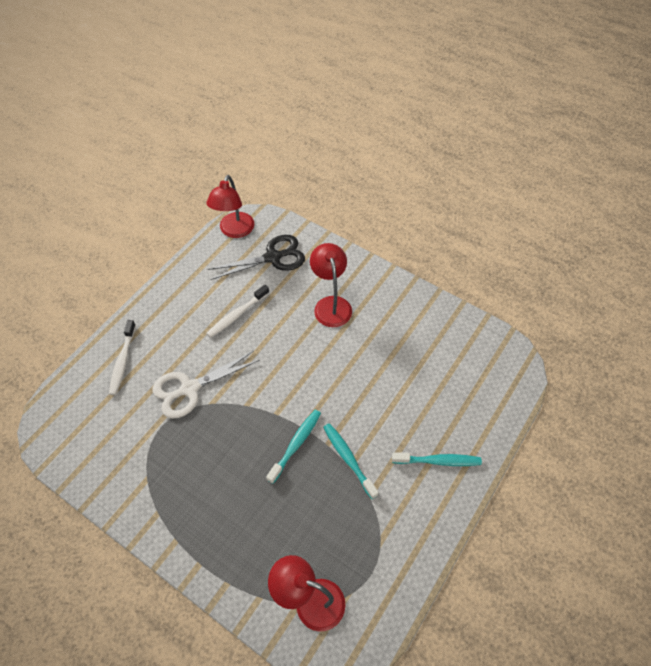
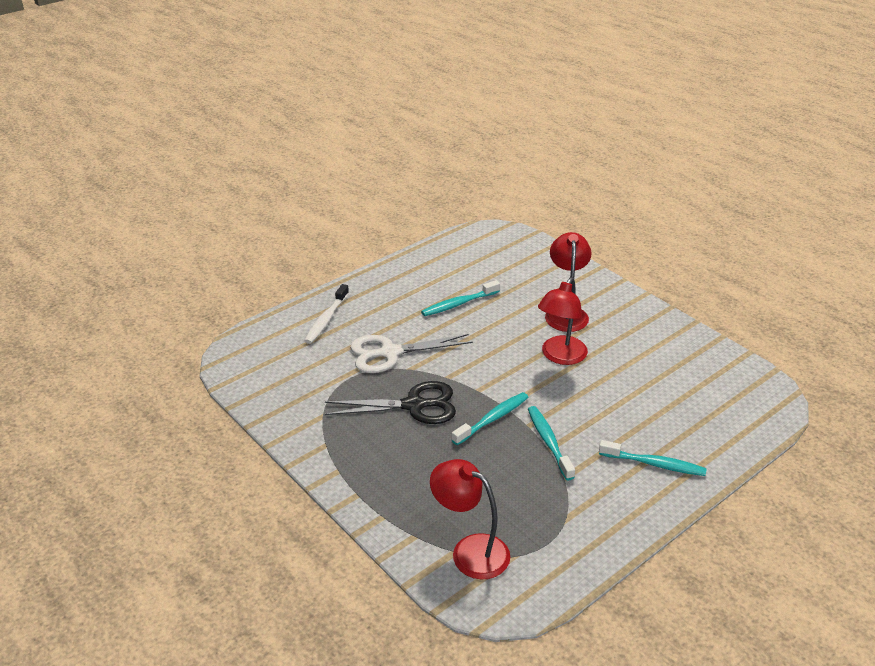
camera: 15 degrees right, 20 degrees down
red lamp [206,175,254,238] -> red lamp moved to [538,277,588,365]
white toothbrush [206,285,269,338] -> turquoise toothbrush [421,280,500,316]
black scissors [208,235,305,280] -> black scissors moved to [325,381,456,424]

